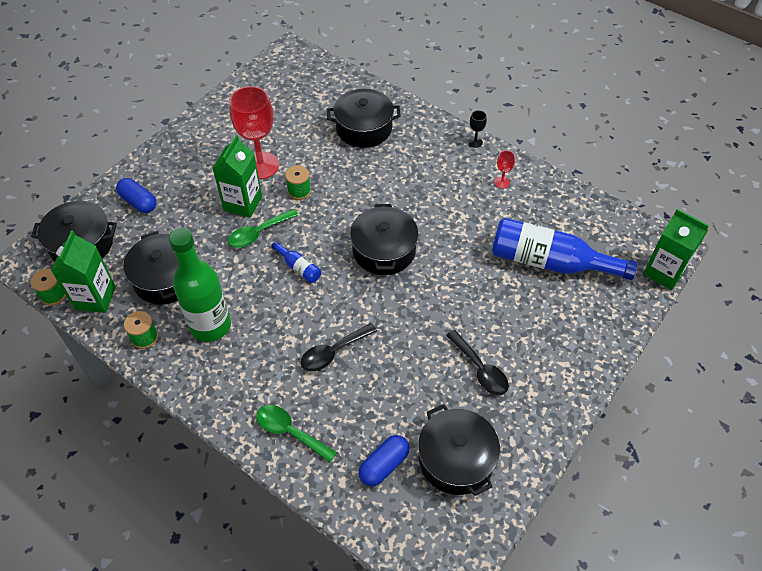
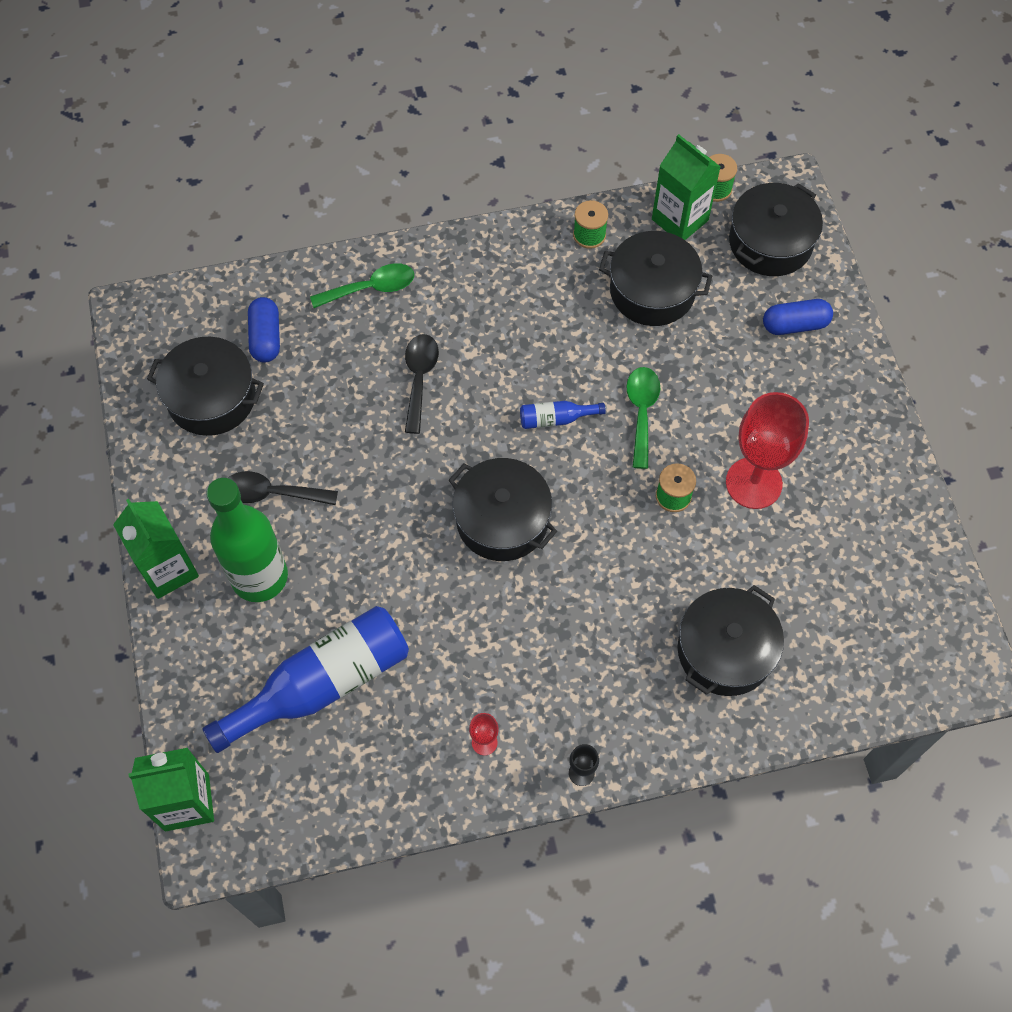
camera: 130 degrees right, 10 degrees up
green bottle [168,228,231,342] -> green bottle moved to [206,478,288,602]
green carton [212,135,262,218] -> green carton moved to [113,499,199,599]

